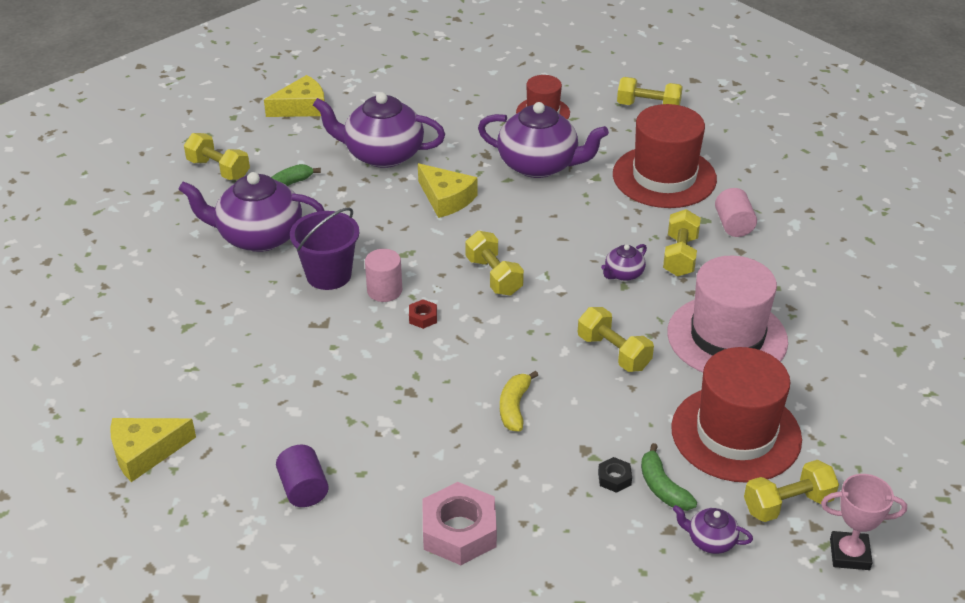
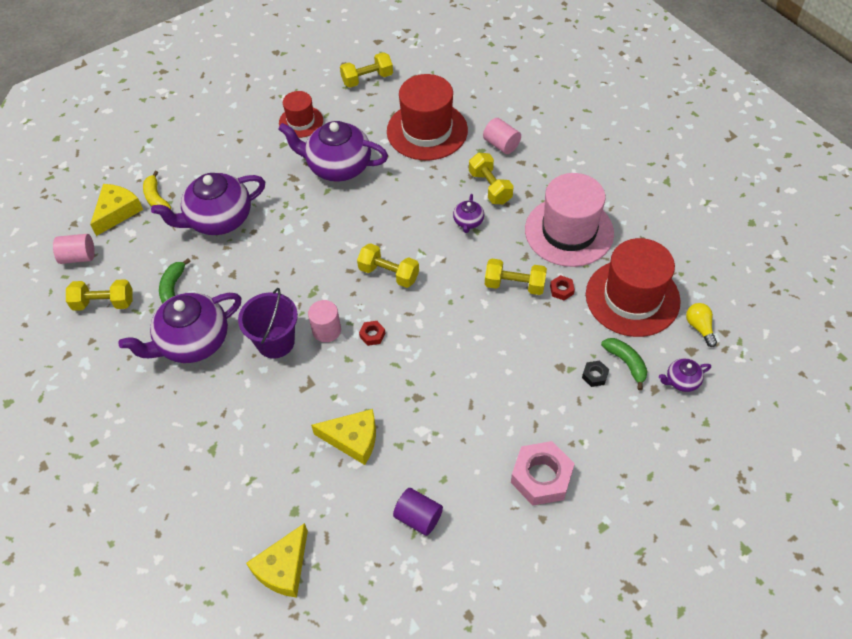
camera: 35 degrees left, 15 degrees up
yellow cheese [418,163,477,218] -> yellow cheese moved to [311,409,376,465]
purple teapot [478,102,609,178] -> purple teapot turned 150 degrees counterclockwise [278,121,388,182]
yellow banana [500,370,538,431] -> yellow banana moved to [143,171,171,209]
green banana [641,443,697,511] -> green banana turned 150 degrees counterclockwise [601,338,647,390]
yellow dumbbell [744,460,839,522] -> yellow light bulb [686,303,717,347]
pink trophy [821,474,907,570] -> none
none -> pink cylinder [53,234,95,264]
none -> red nut [550,275,575,300]

